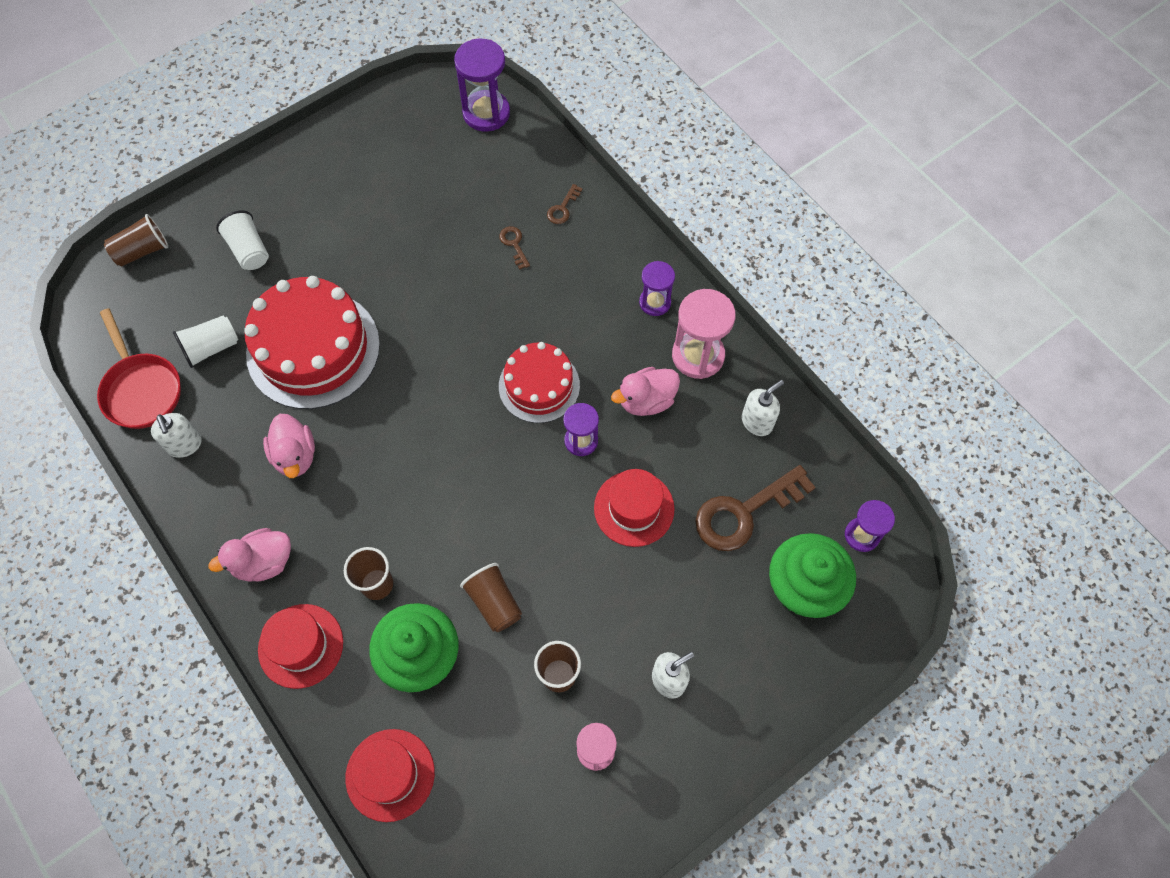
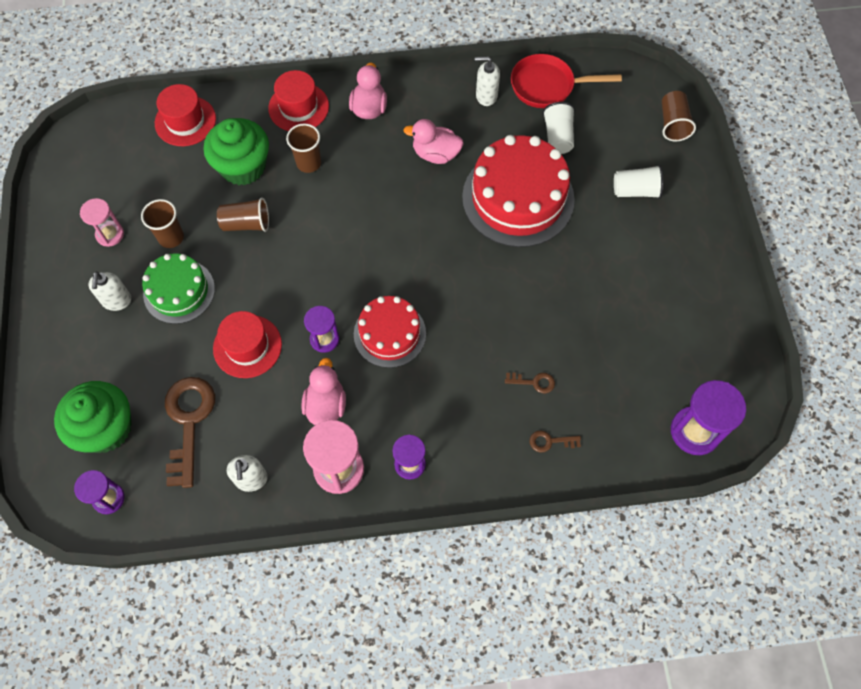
camera: 120 degrees right, 0 degrees up
brown key [547,184,583,224] -> brown key turned 60 degrees counterclockwise [530,430,581,453]
none -> green cake [142,253,215,324]

